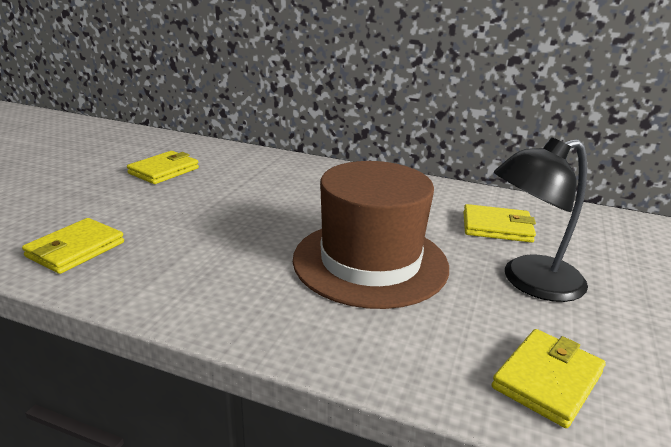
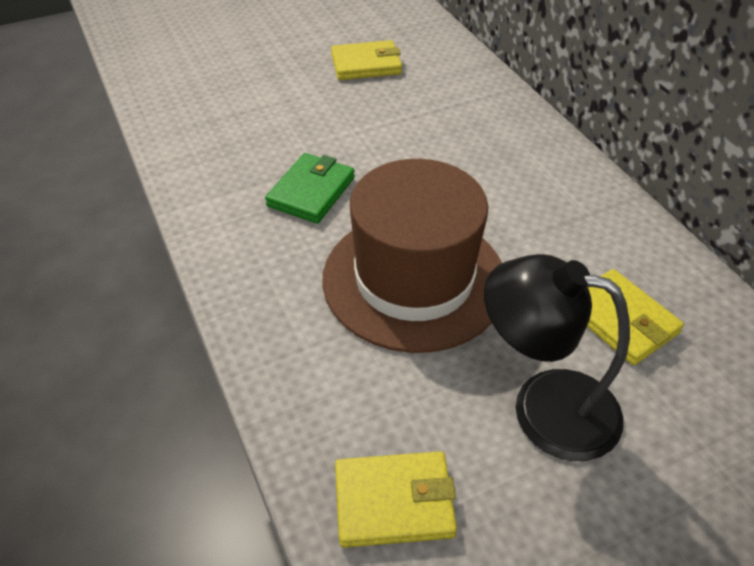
camera: 45 degrees right, 20 degrees up
yellow wallet [22,218,124,274] -> none
none -> green wallet [265,153,355,224]

